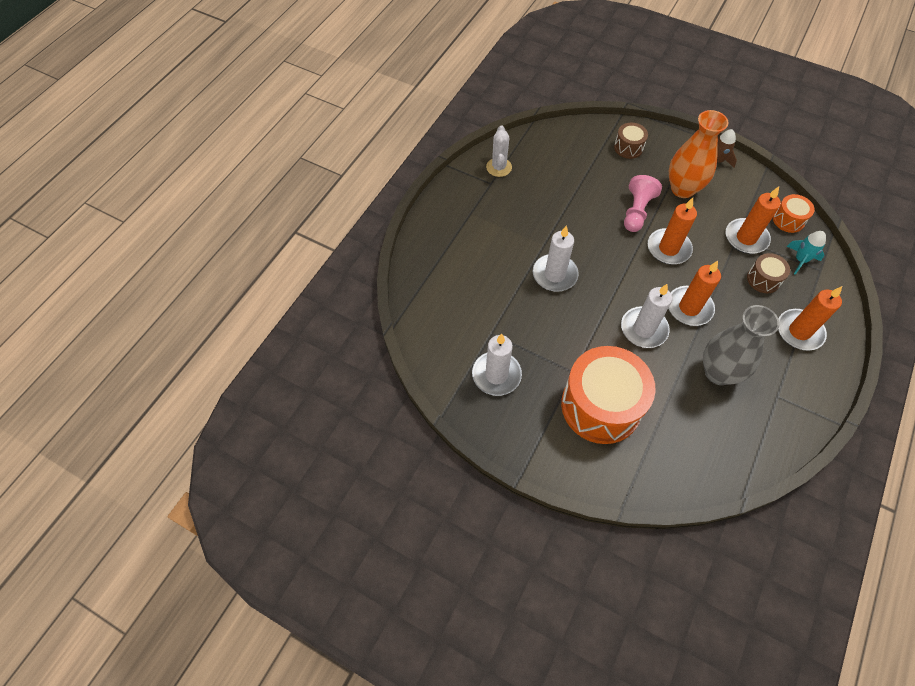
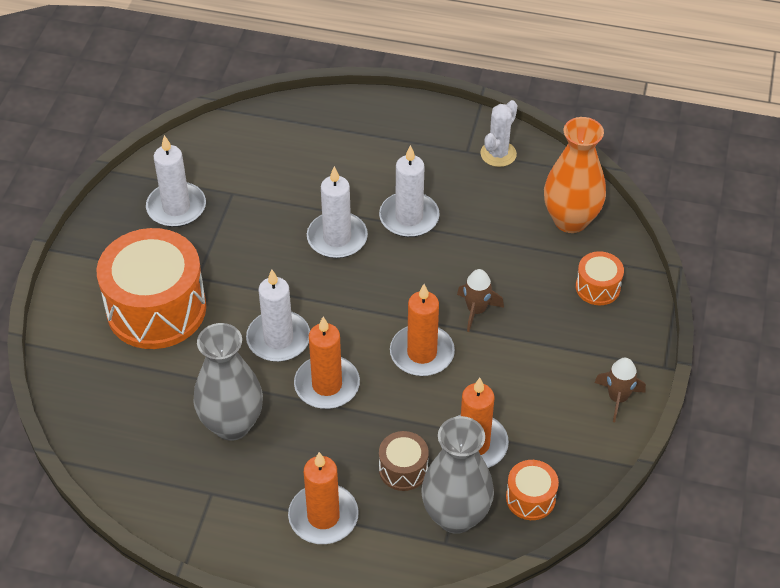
camera: 75 degrees right, 10 degrees down
white cactus [486,126,512,177] -> white cactus turned 45 degrees counterclockwise [480,100,517,167]
brown drum [614,123,648,159] -> orange drum [576,251,624,305]
pink pawn [624,175,662,232] -> brown rocket [457,269,504,332]
orange vase [669,110,729,198] -> orange vase moved to [544,117,606,233]
turquoise rocket [787,231,826,275] -> grey vase [421,416,494,534]
none -> white candle [379,145,440,237]

